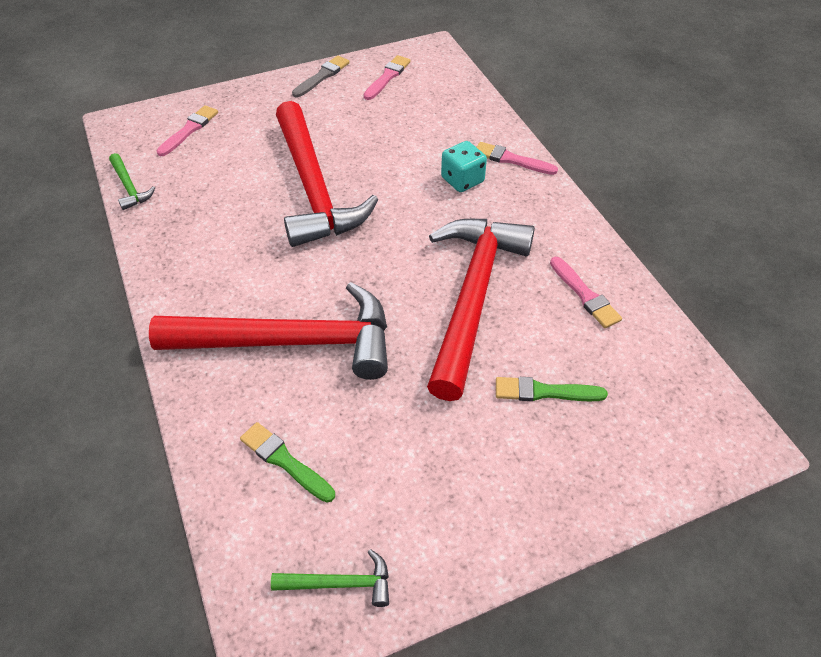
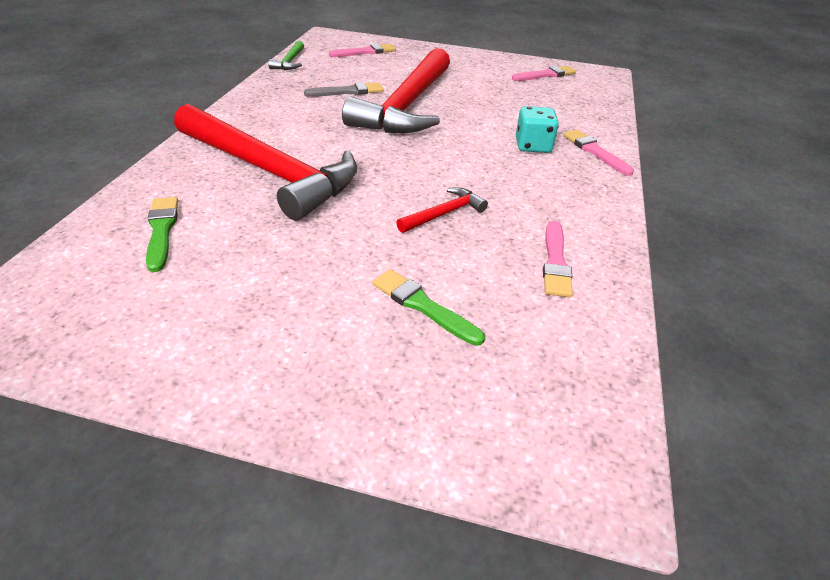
camera: 35 degrees right, 10 degrees down
green hammer [271,549,389,607] -> none
grey brush [292,56,350,97] -> grey brush moved to [304,82,383,97]
red hammer [427,219,535,401] -> red hammer [396,187,488,233], size x0.40

